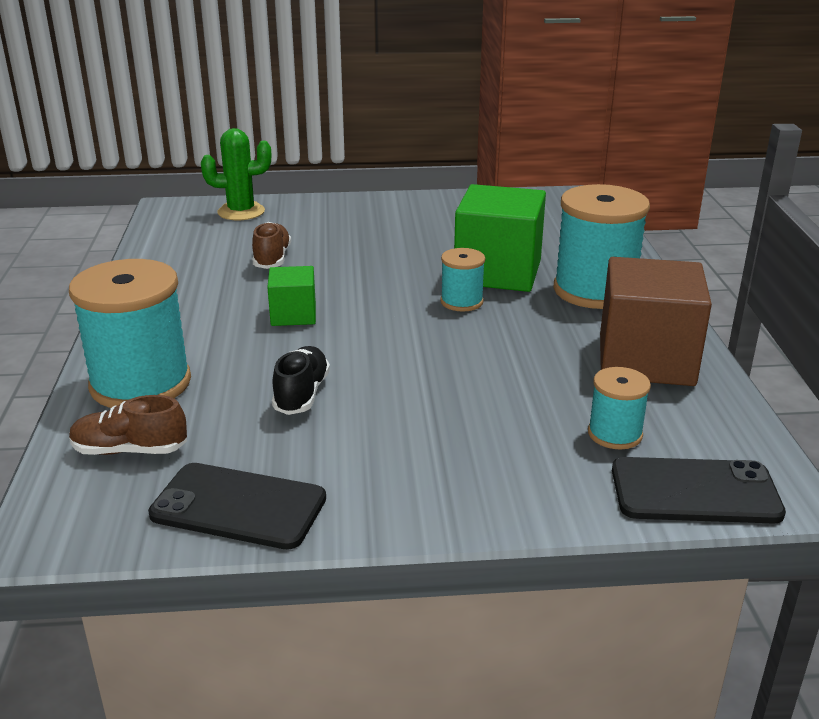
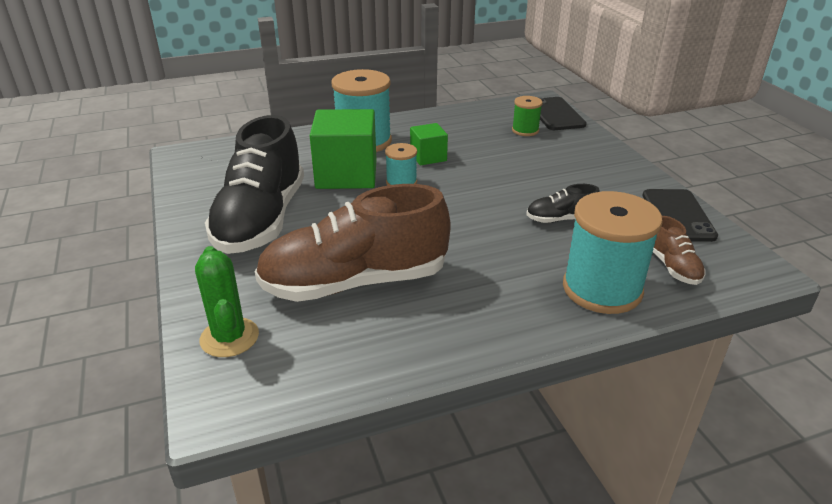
camera: 105 degrees left, 5 degrees up
brown shoe [252,222,291,269] -> brown shoe [255,184,450,302], size x2.30
green cube [267,266,316,326] -> green cube moved to [410,123,448,166]
turquoise spool [588,367,651,450] -> green spool [512,96,543,136]
brown cube [600,257,712,386] -> none
none -> black shoe [205,115,304,254]

